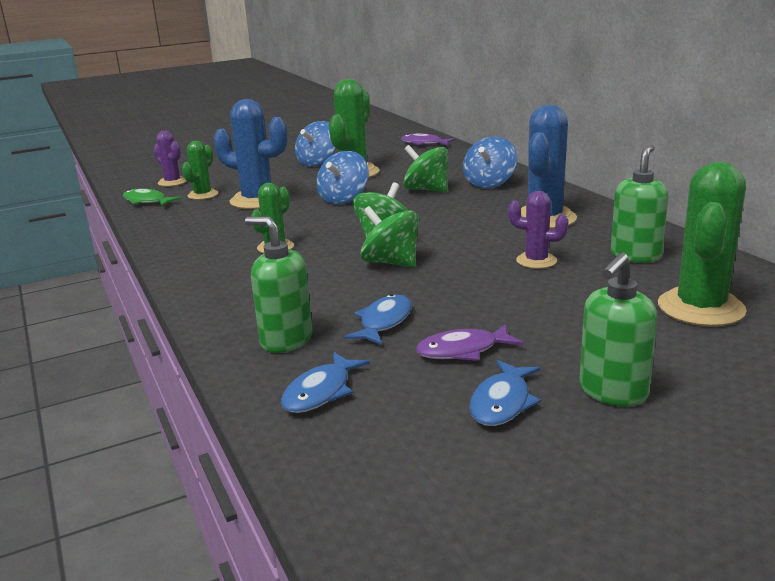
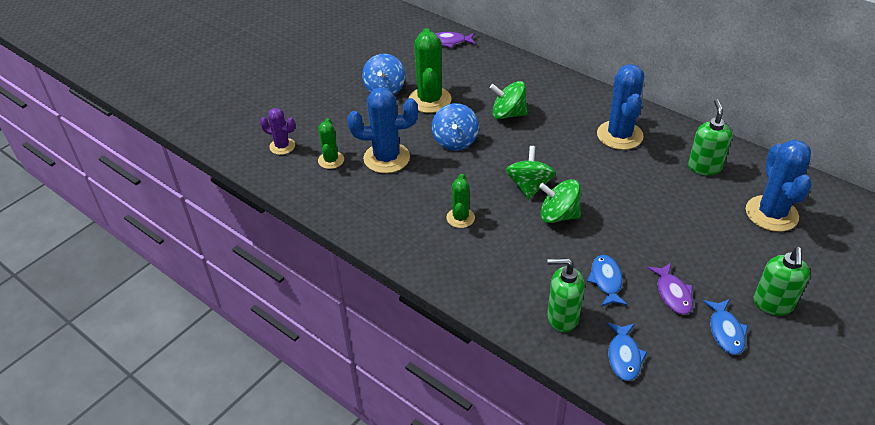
camera: 25 degrees left, 20 degrees up
green fish [123,188,181,207] -> none
purple fish [416,324,523,361] -> purple fish turned 60 degrees counterclockwise [647,263,693,315]
blue spinning top [463,136,517,188] -> none
purple cactus [508,191,569,269] -> none
green cactus [658,162,747,326] -> blue cactus [746,139,812,232]

